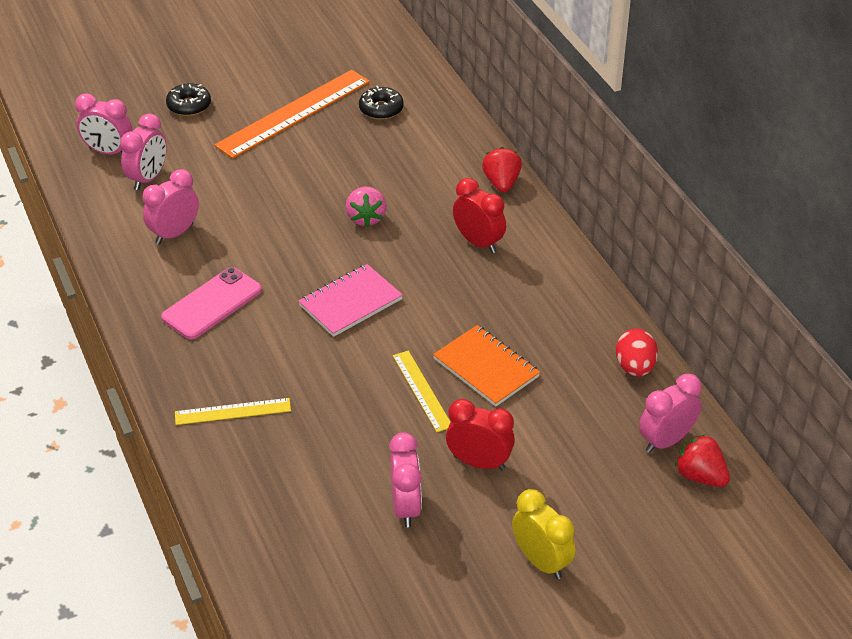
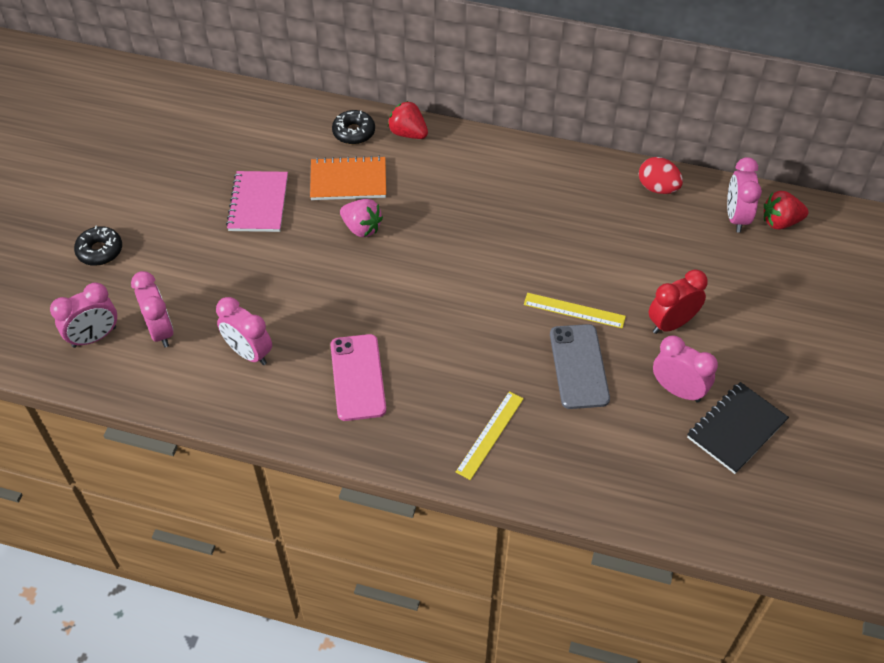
camera: 50 degrees left, 10 degrees up
pink clock [142,169,199,244] -> pink clock turned 45 degrees counterclockwise [216,297,272,365]
orange ruler [214,70,370,159] -> none
pink notebook [298,264,403,337] -> pink notebook moved to [226,171,288,232]
black donut [359,86,403,120] -> black donut moved to [332,110,375,144]
orange notebook [433,325,540,406] -> orange notebook moved to [310,156,386,200]
red clock [453,178,506,253] -> none
yellow clock [512,489,575,579] -> none
none -> grey phone [550,324,610,409]
none -> black notebook [687,382,789,474]

